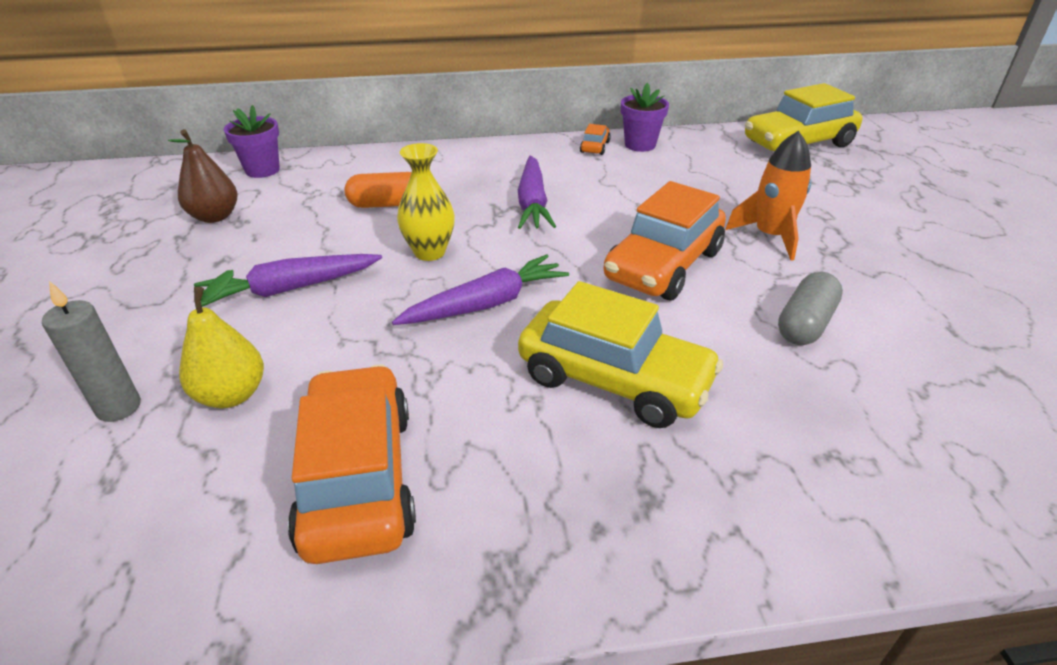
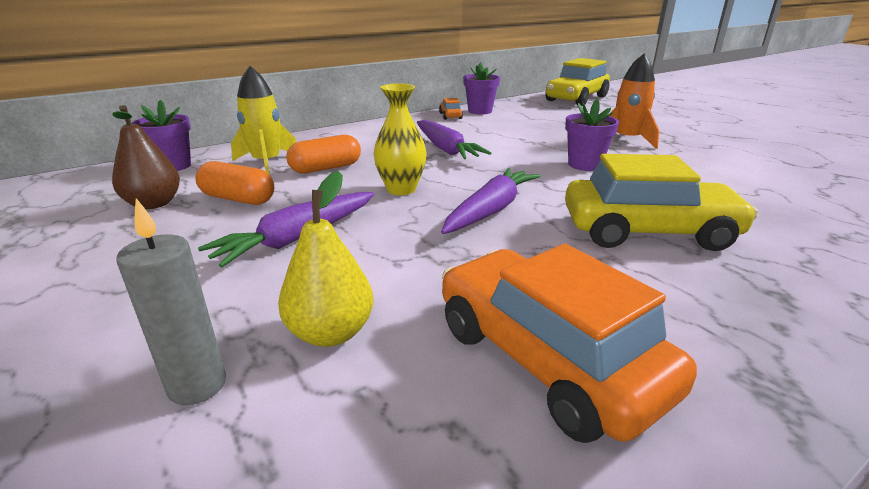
camera: 25 degrees left, 10 degrees down
orange car [604,181,726,300] -> purple flower pot [565,99,619,171]
grey capsule [778,272,843,345] -> none
none -> orange capsule [195,161,274,205]
none -> yellow rocket [231,66,296,175]

